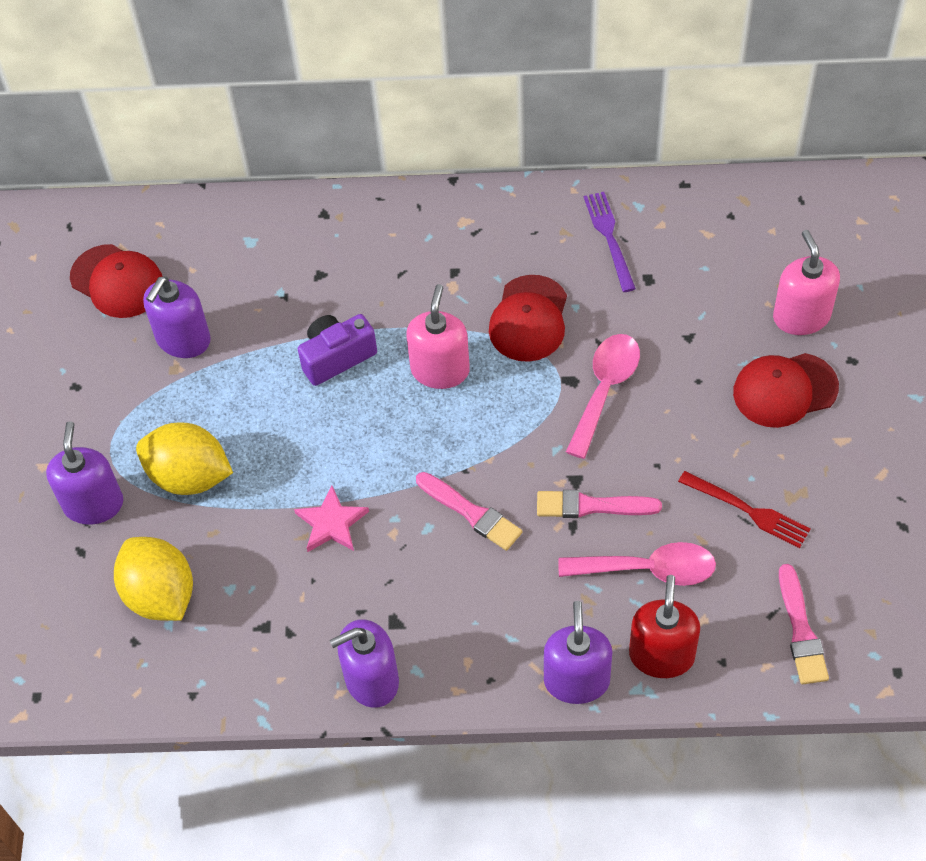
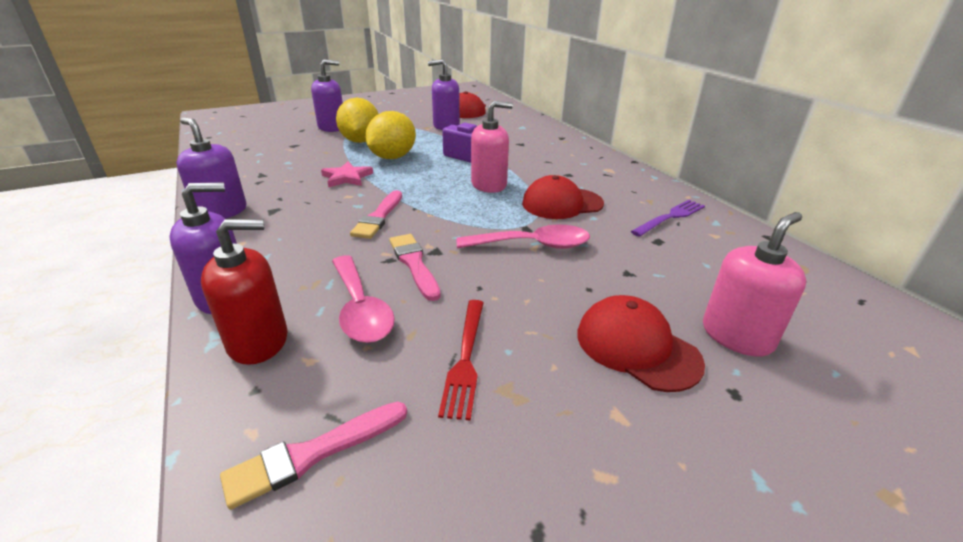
camera: 60 degrees right, 25 degrees down
yellow lemon [114,537,193,621] -> yellow lemon moved to [365,111,416,159]

